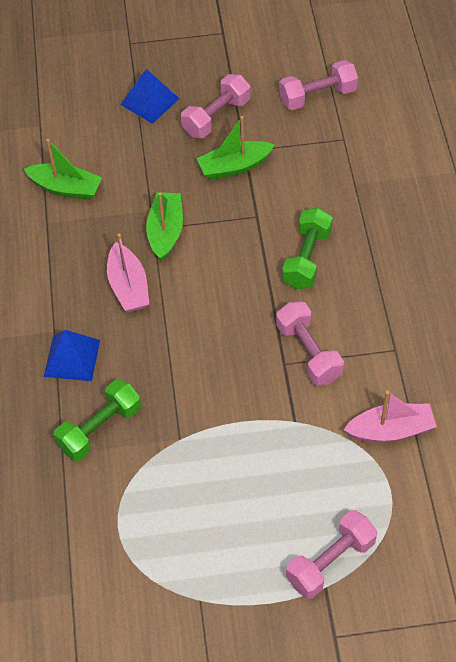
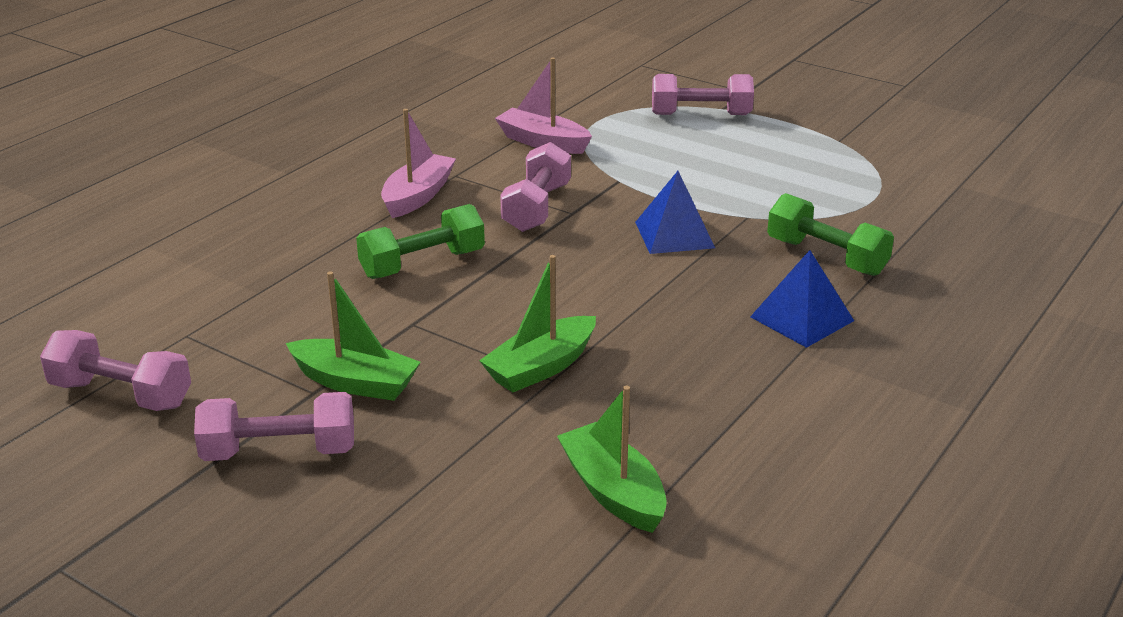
camera: 140 degrees left, 25 degrees down
green dumbbell [53,379,141,461] -> green dumbbell turned 45 degrees clockwise [767,193,894,276]
pink boat [107,234,149,312] -> pink boat moved to [381,109,456,218]
blue pyramid [120,69,180,124] -> blue pyramid moved to [635,171,715,254]

